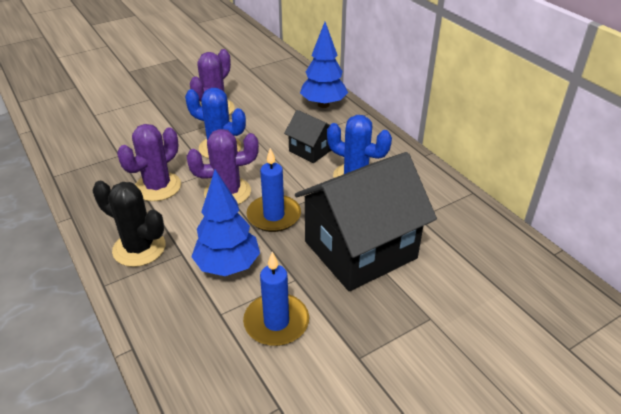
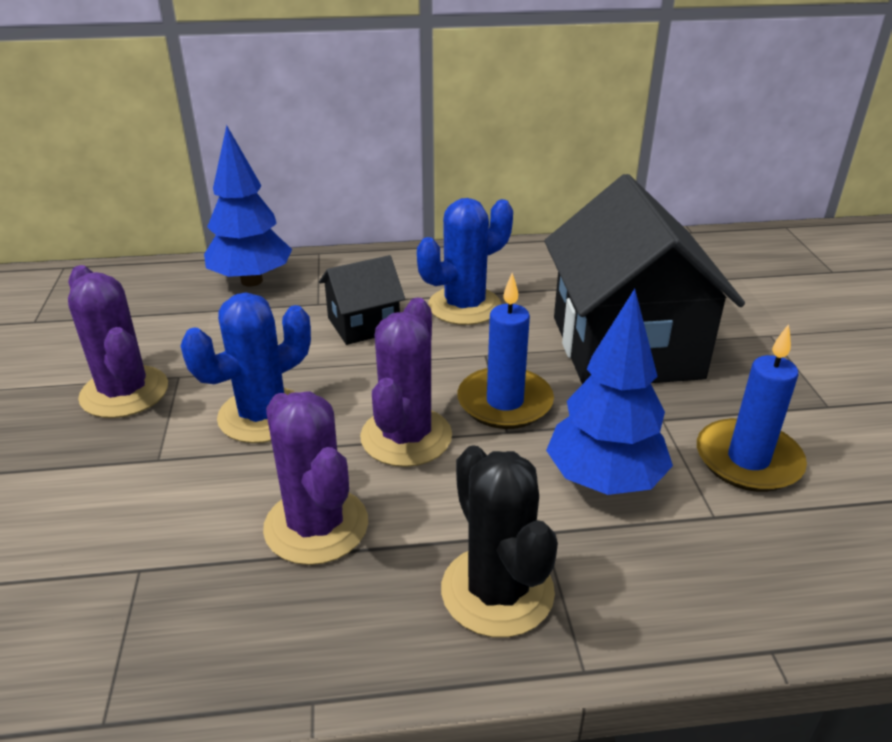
camera: 65 degrees left, 5 degrees down
black cactus [93,181,166,267] -> black cactus turned 75 degrees counterclockwise [441,445,558,638]

